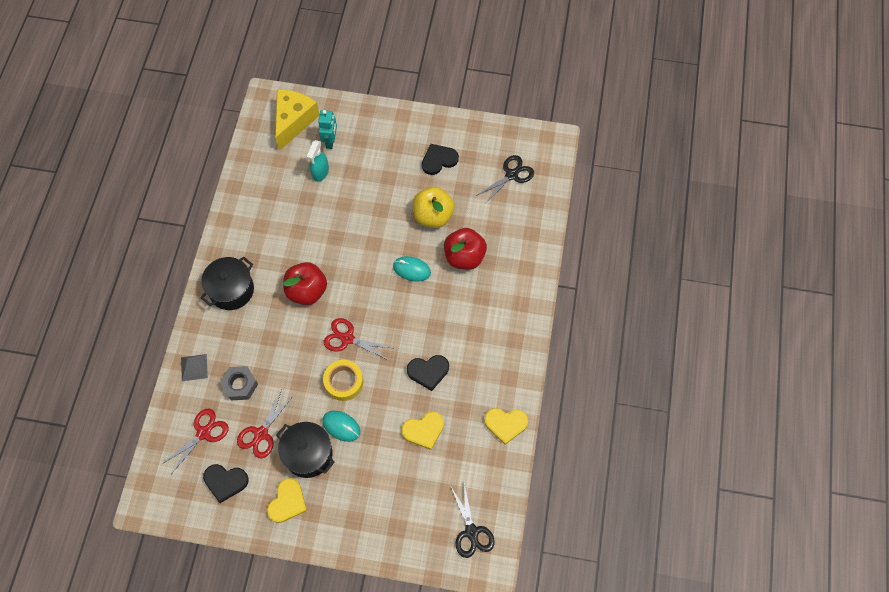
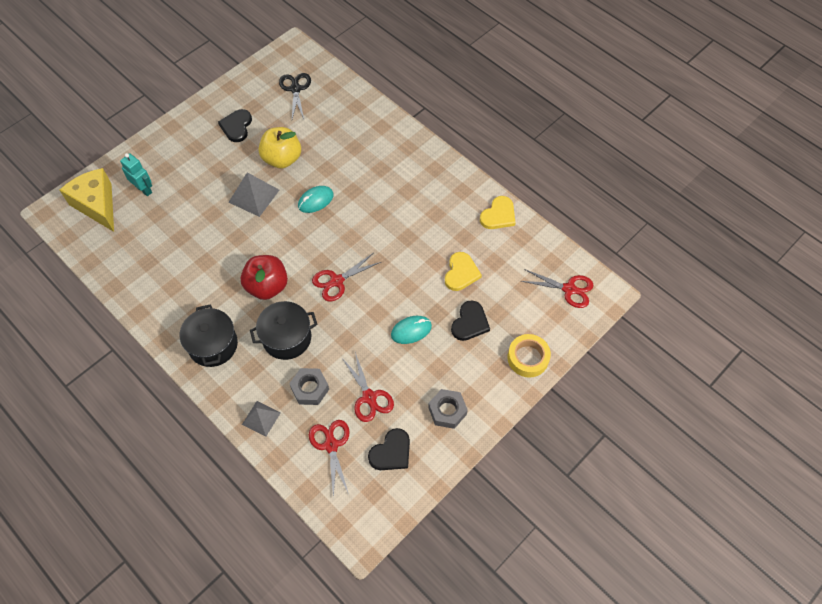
camera: 55 degrees left, 5 degrees down
yellow heart [267,478,307,523] -> grey nut [428,389,468,429]
black pot [276,422,335,478] -> black pot moved to [250,301,317,360]
turquoise spray bottle [306,140,329,182] -> none
yellow tape [323,360,363,401] -> yellow tape moved to [507,334,551,378]
black heart [407,355,449,391] -> black heart moved to [451,300,490,341]
red apple [444,228,487,270] -> none
black scissors [450,483,495,558] -> red scissors [521,269,594,308]
none -> grey pyramid [228,172,279,217]

